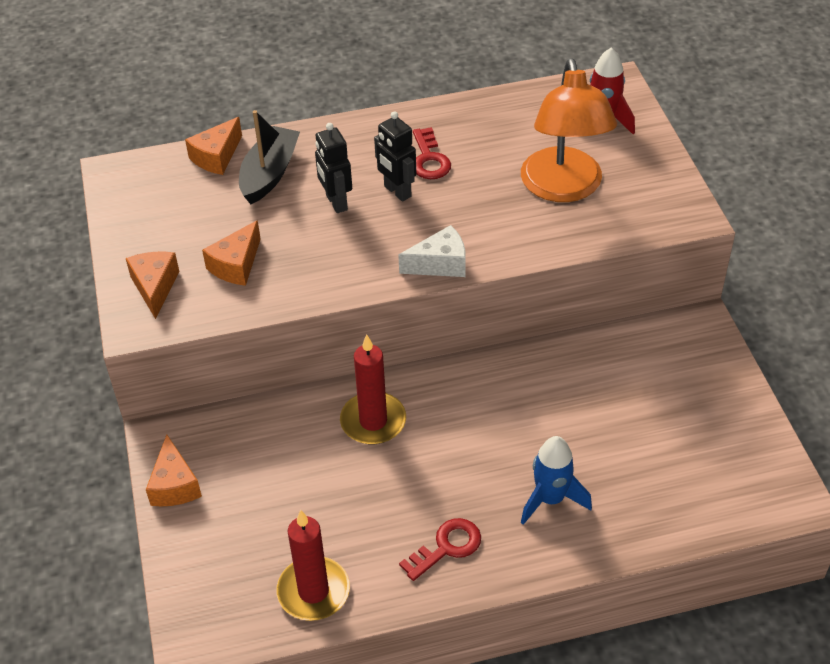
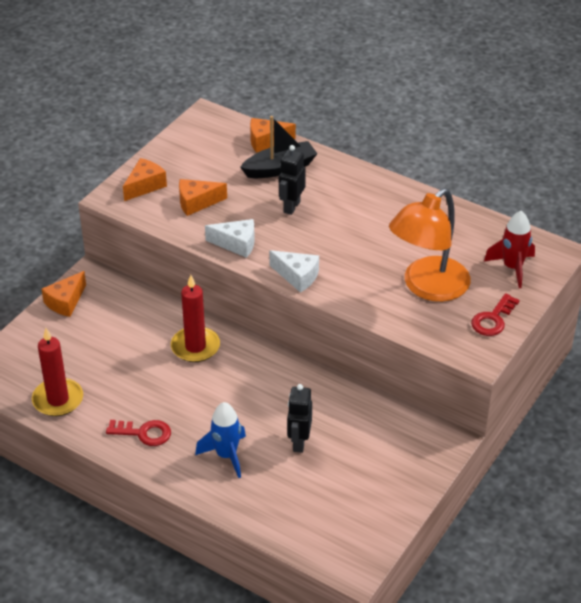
camera: 45 degrees right, 5 degrees down
black robot [374,111,416,202] -> black robot moved to [287,384,312,453]
red key [413,127,451,179] -> red key moved to [471,293,520,336]
none -> white cheese [205,219,255,258]

